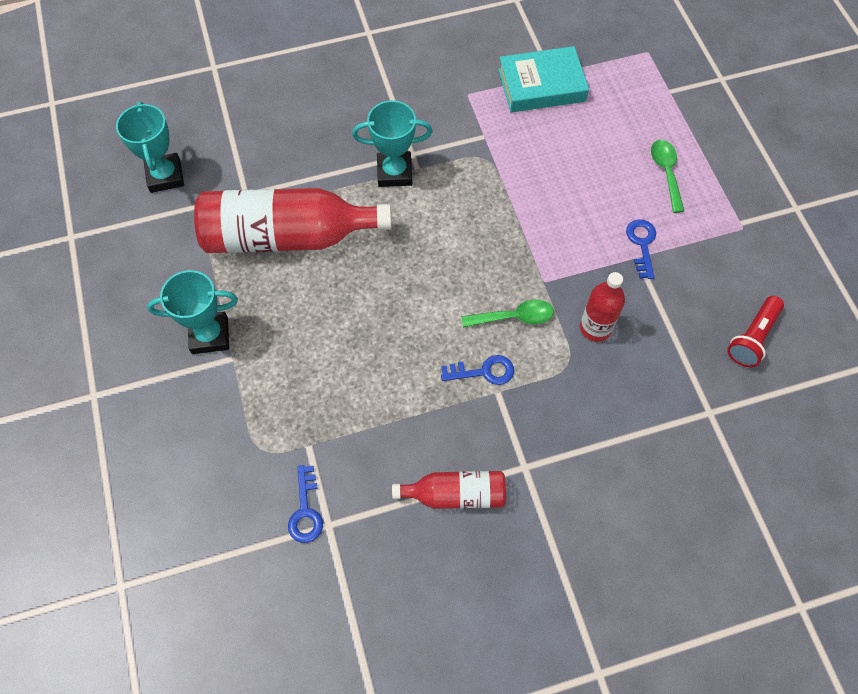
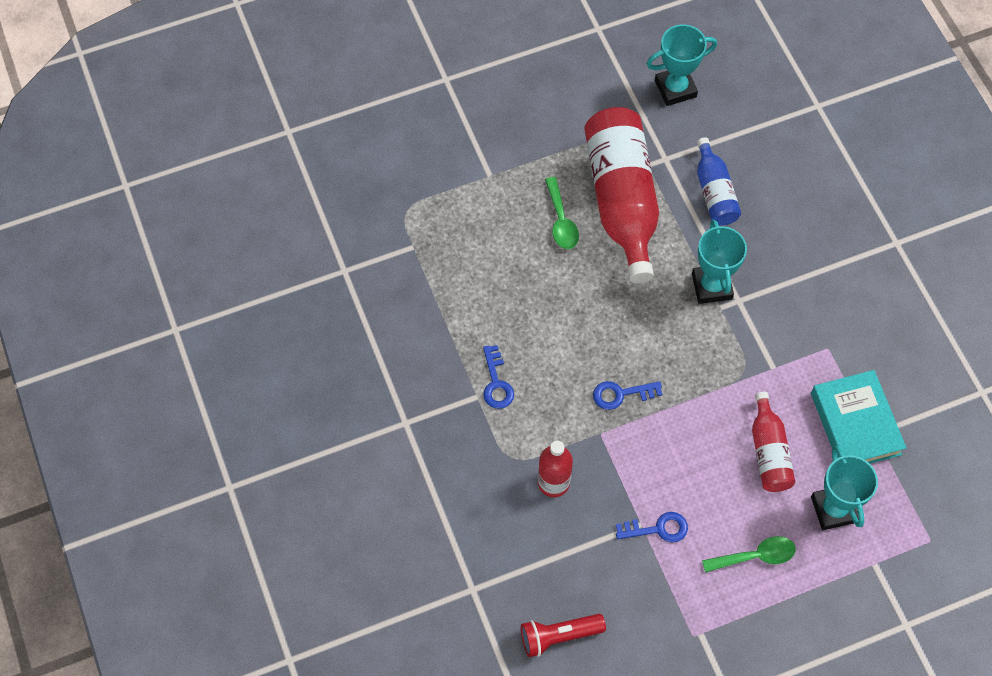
camera: 85 degrees right, 0 degrees up
turquoise trophy [147,270,238,354] -> turquoise trophy moved to [811,446,878,530]
blue key [288,465,323,543] -> blue key moved to [593,381,662,410]
red bottle [392,471,506,509] -> red bottle moved to [752,392,795,492]
green spoon [461,300,554,327] -> green spoon moved to [545,177,579,249]
red flashlight [727,296,784,367] -> red flashlight turned 45 degrees counterclockwise [521,614,606,657]
none -> blue bottle [697,137,741,226]

